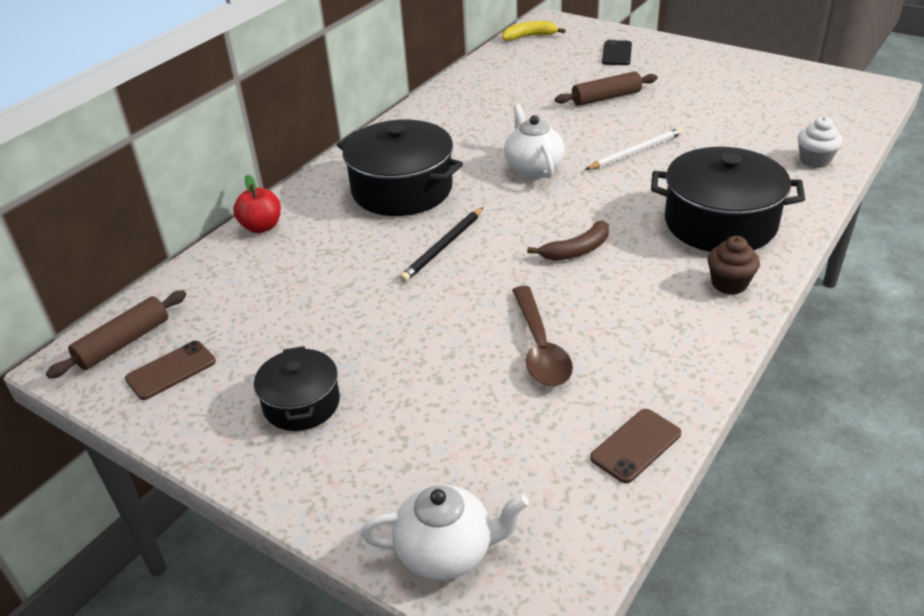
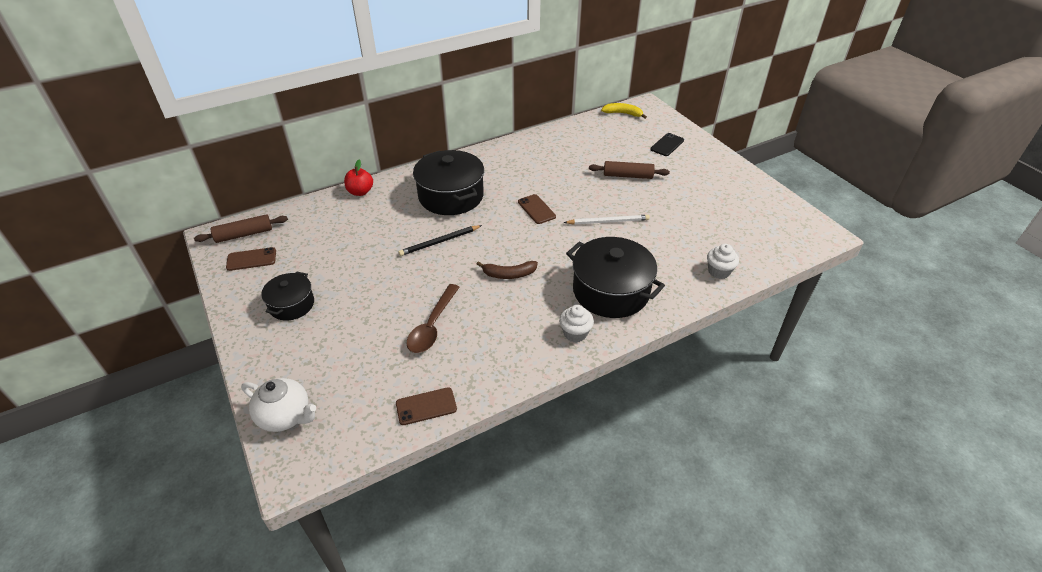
camera: 25 degrees right, 5 degrees up
white teapot [504,104,565,178] -> brown phone [518,194,556,224]
brown cupcake [707,236,760,295] -> white cupcake [559,305,594,343]

